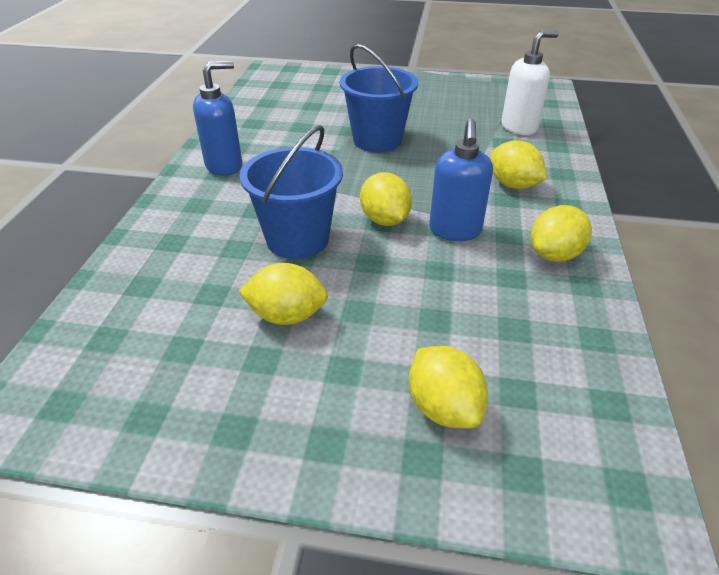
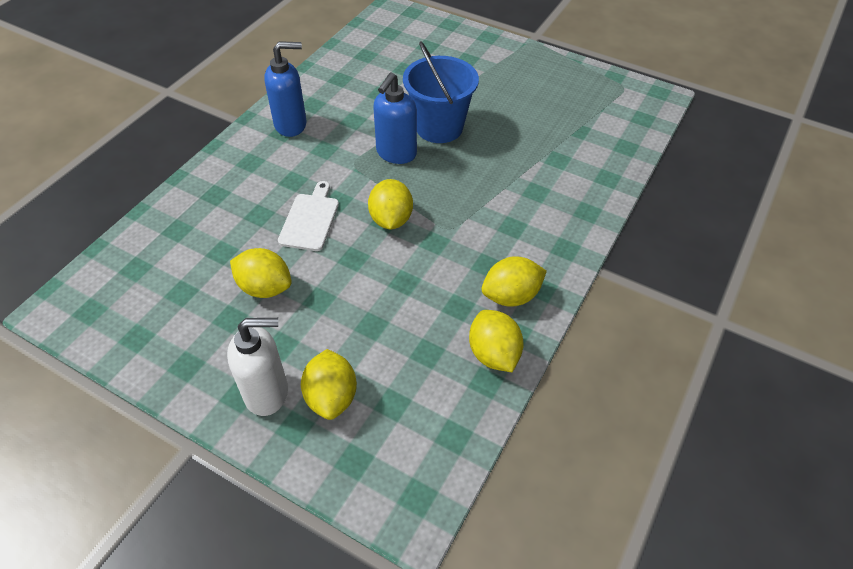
camera: 20 degrees right, 10 degrees up
blue bucket [239,125,343,259] -> white cutting board [278,181,339,251]
blue soap dispenser [429,119,493,241] -> blue soap dispenser moved to [373,73,417,164]
yellow lemon [490,140,547,189] -> yellow lemon moved to [469,310,524,372]
white soap dispenser [502,30,559,135] -> white soap dispenser moved to [227,318,288,416]

